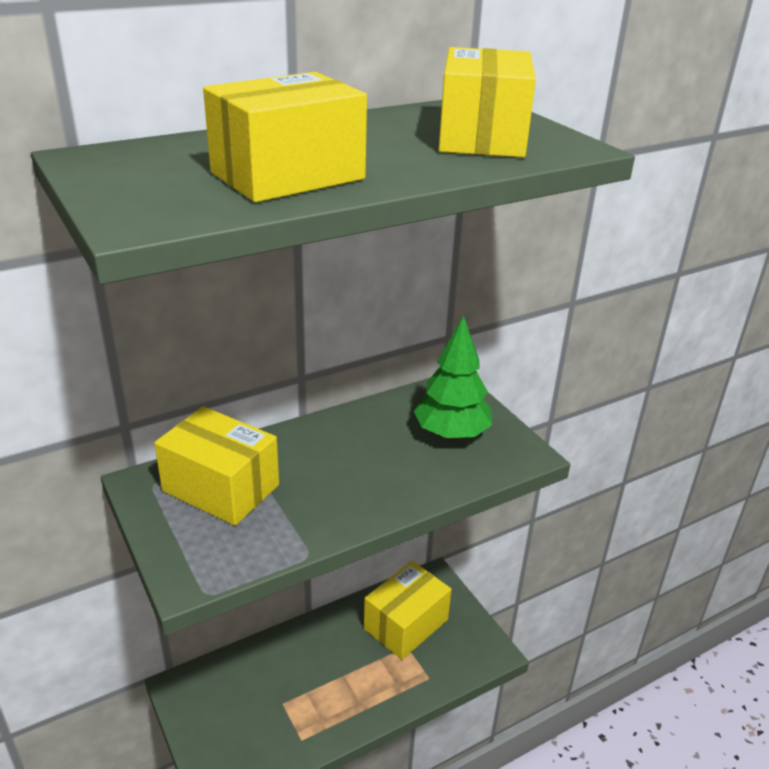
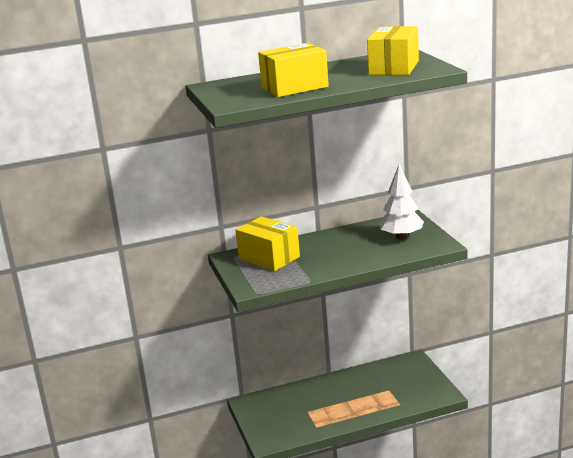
camera: 15 degrees right, 10 degrees down
yellow box [364,561,452,660] -> none
green tree [414,316,492,440] -> white tree [378,164,424,240]

